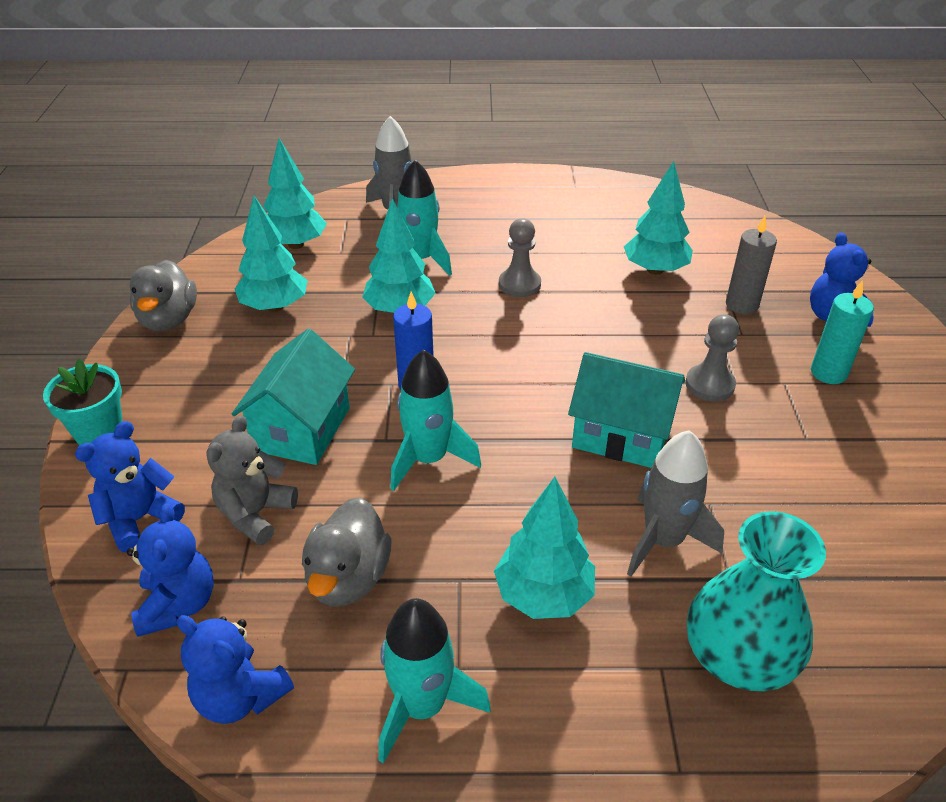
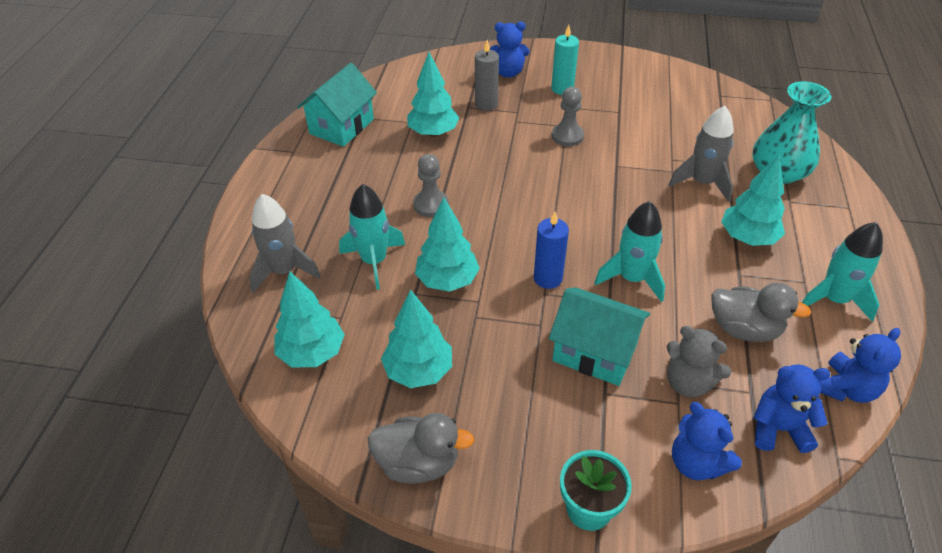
camera: 80 degrees left, 5 degrees up
turquoise house [568,352,685,468] -> turquoise house moved to [297,63,377,147]

